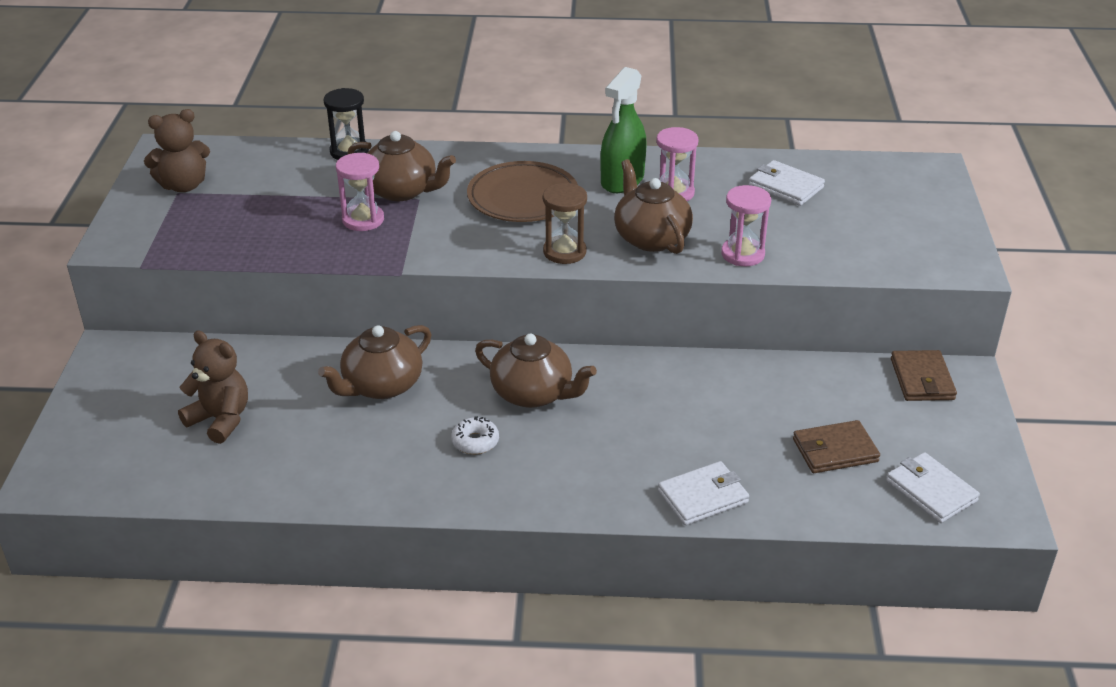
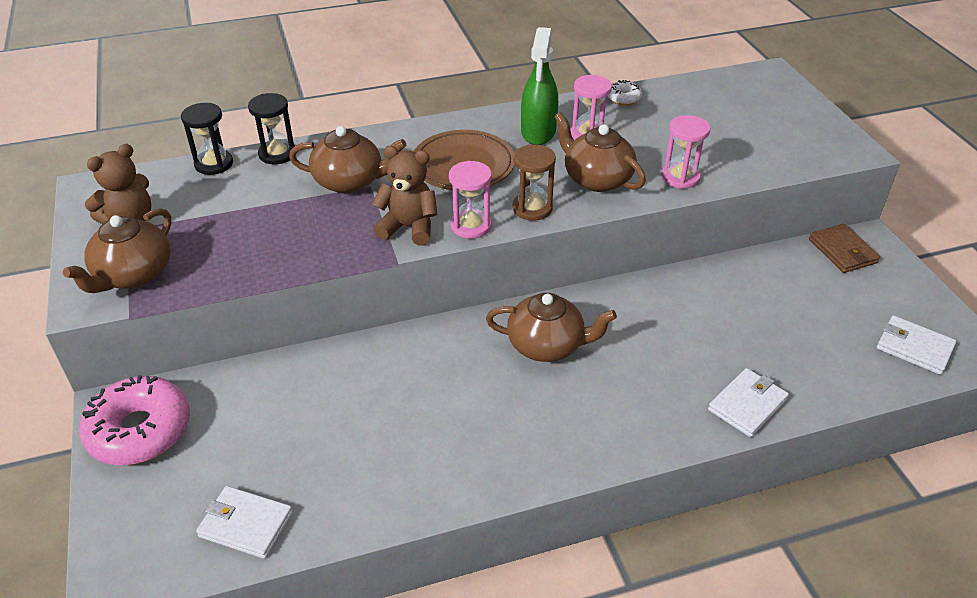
camera: 20 degrees left, 5 degrees up
brown teddy bear [178,331,248,444] -> brown teddy bear moved to [372,146,438,246]
brown teapot [318,325,431,399] -> brown teapot moved to [63,208,171,293]
pink hourglass [336,153,384,231] -> pink hourglass moved to [449,161,492,239]
white donut [451,416,499,454] -> white donut moved to [608,80,642,105]
white wallet [749,160,825,206] -> white wallet moved to [196,486,293,559]
brown wallet [793,420,880,473] -> none
none -> pink donut [79,375,190,465]
none -> black hourglass [181,103,233,175]

